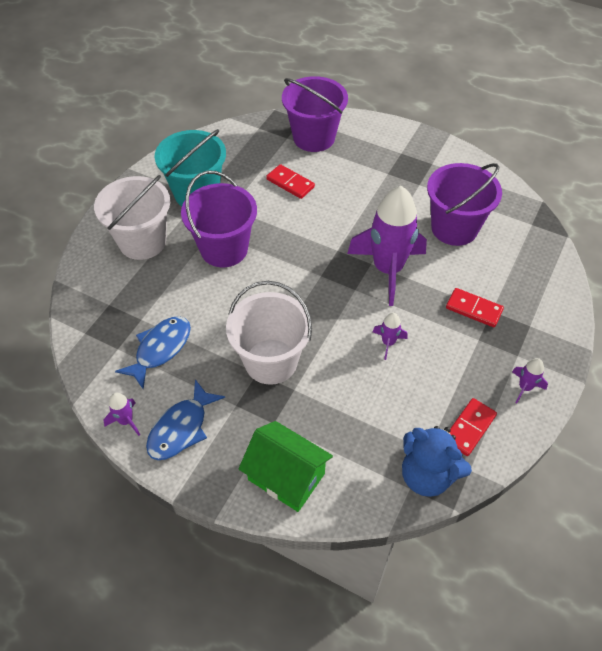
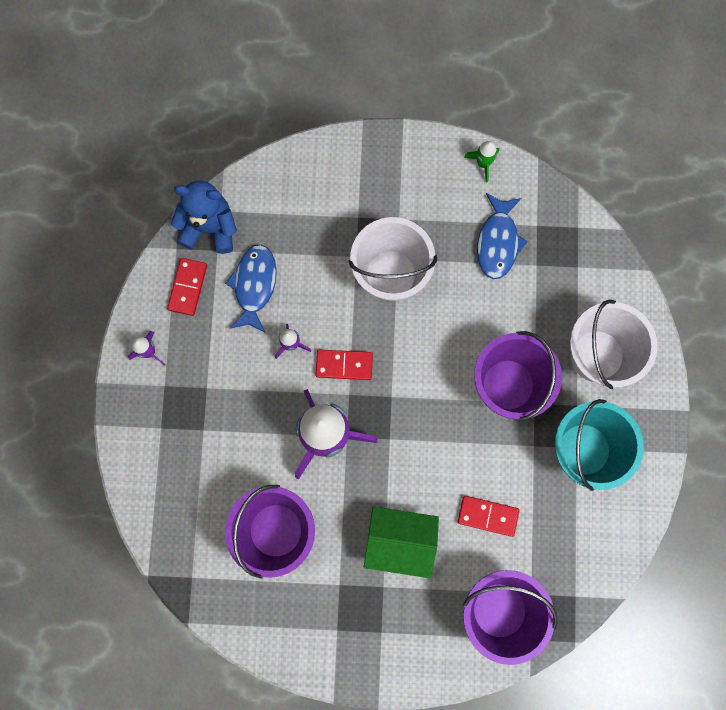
camera: 155 degrees right, 25 degrees up
purple rocket [103,393,140,436] -> green rocket [464,141,499,183]
blue fish [146,379,225,460] -> blue fish moved to [225,245,277,333]
green house [239,421,333,512] -> green house moved to [364,507,439,578]
red domino [446,288,504,327] -> red domino moved to [316,350,373,380]

